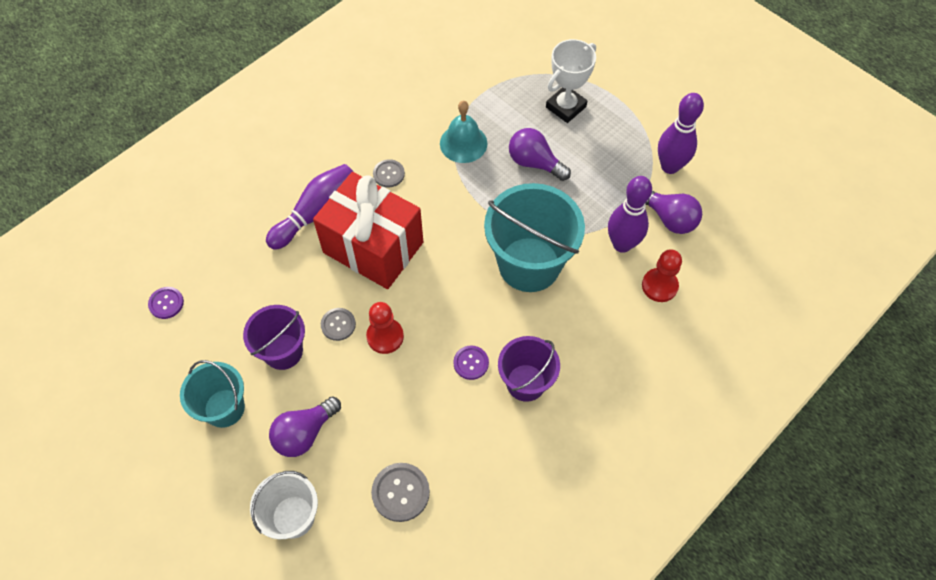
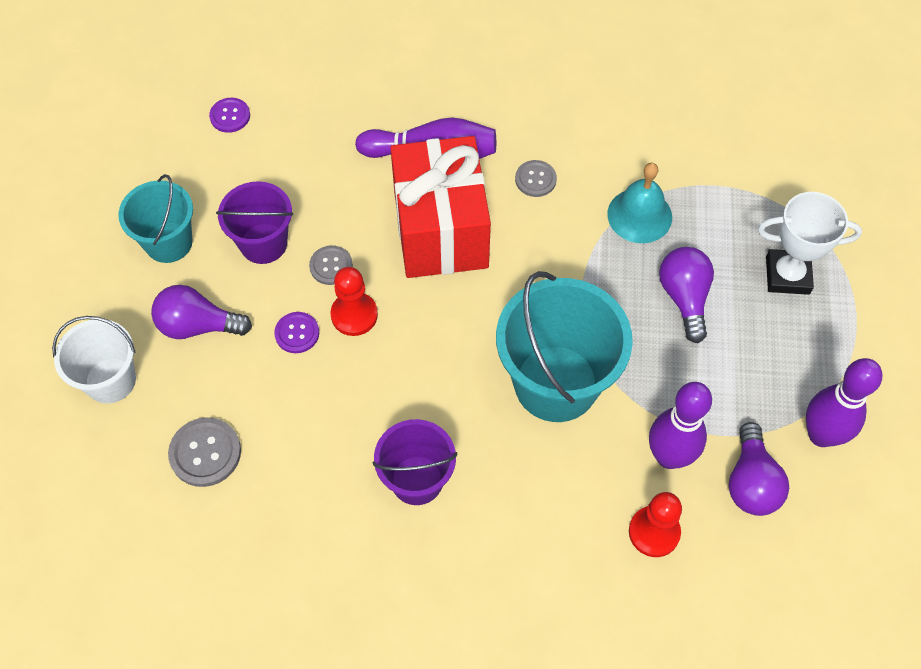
camera: 50 degrees right, 0 degrees up
purple button [453,345,489,380] -> purple button moved to [274,312,319,353]

